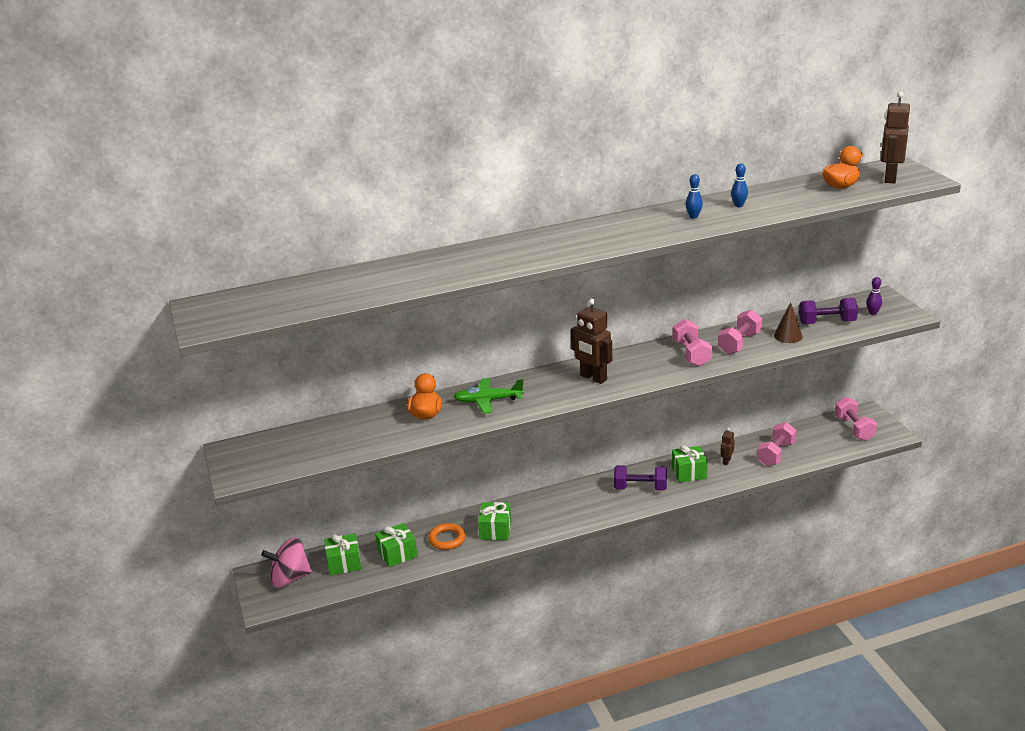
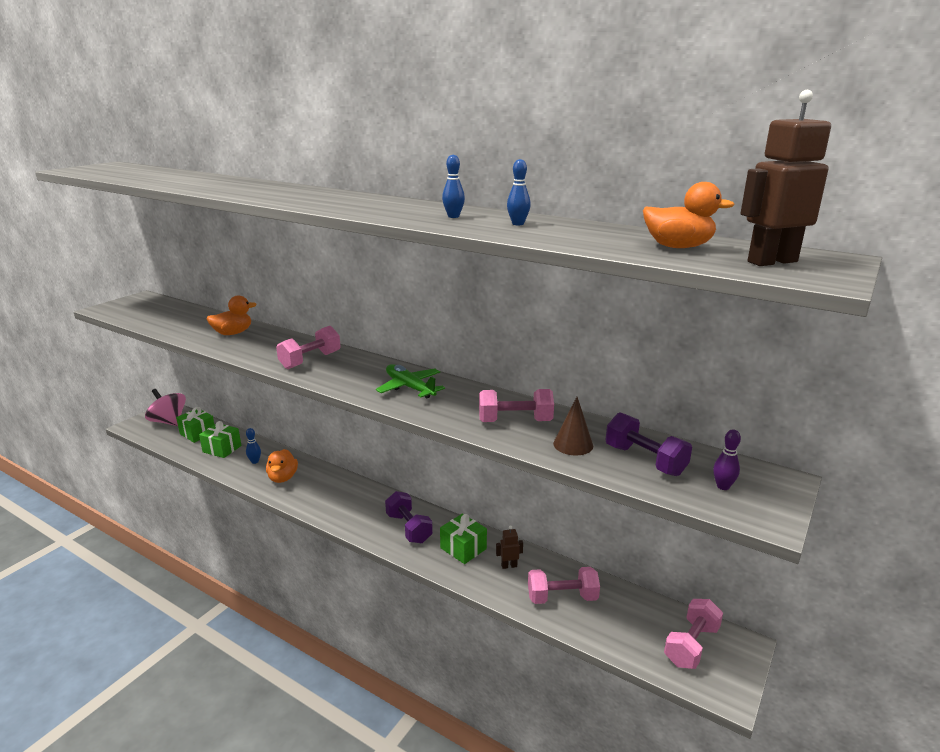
camera: 50 degrees right, 5 degrees down
orange ring [428,523,466,550] -> blue bowling pin [246,428,261,464]
green plane [454,378,524,413] -> green plane moved to [376,364,445,398]
green gift [478,502,512,540] -> orange duck [266,449,298,483]
brown robot [571,298,612,384] -> none
pink dumbbell [673,319,712,366] -> pink dumbbell moved to [276,326,341,369]

